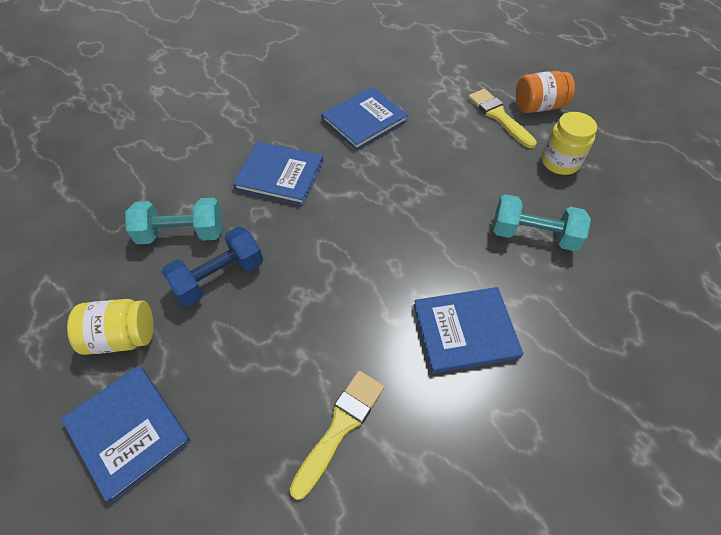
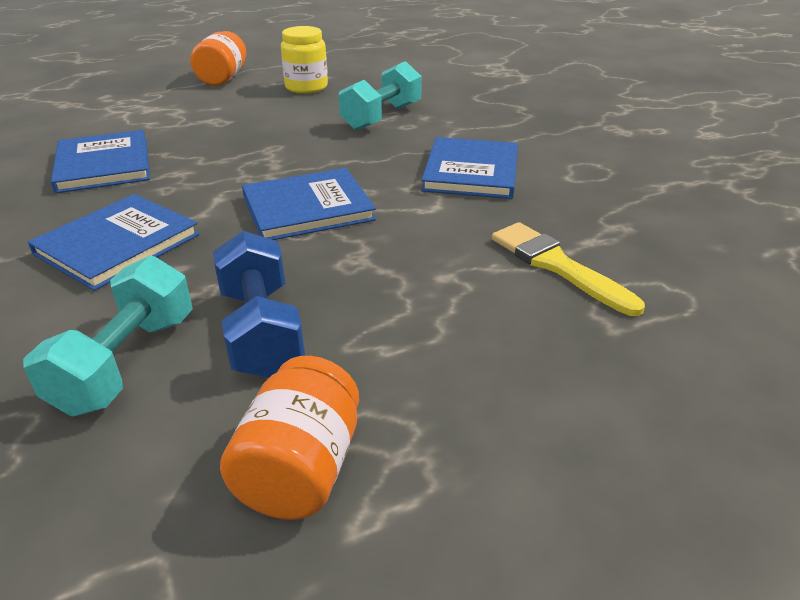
camera: 70 degrees left, 20 degrees down
blue book [61,366,190,503] -> blue book moved to [242,168,376,240]
yellow jar [67,299,153,355] -> orange jar [220,356,359,520]
yellow brush [468,89,537,148] -> none

